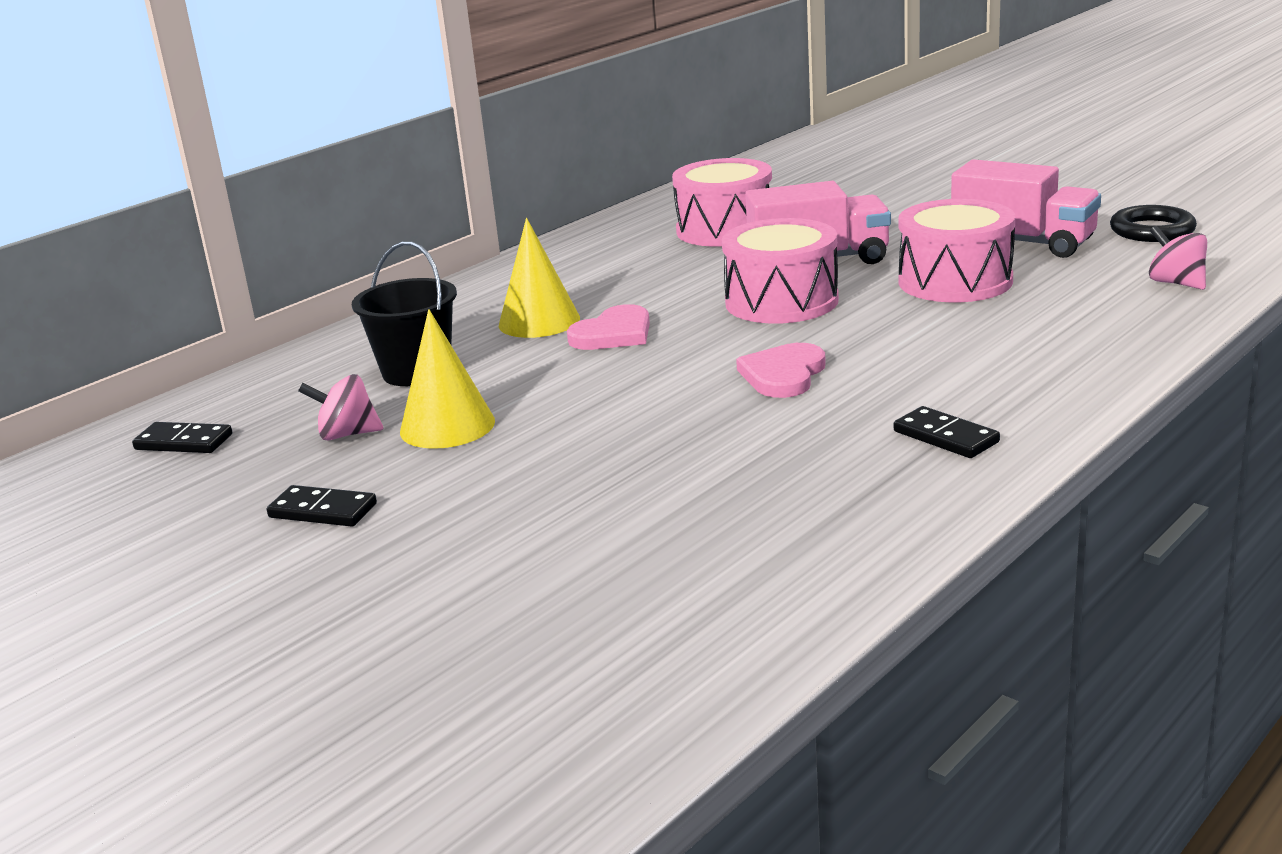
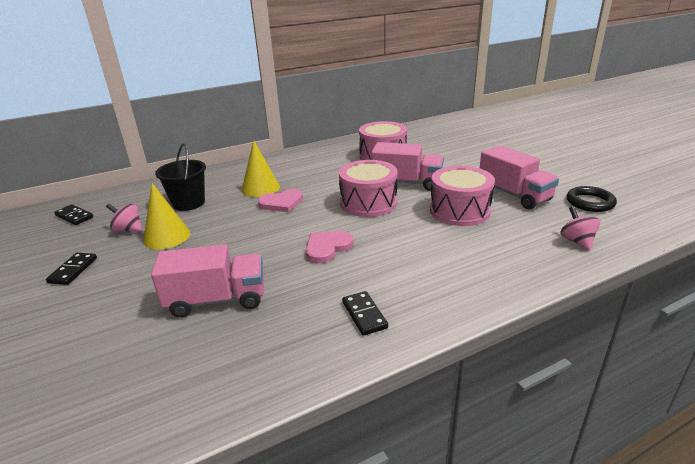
camera: 20 degrees right, 5 degrees up
black domino [267,485,377,527] -> black domino turned 60 degrees clockwise [46,253,97,285]
none -> pink truck [151,244,264,318]

